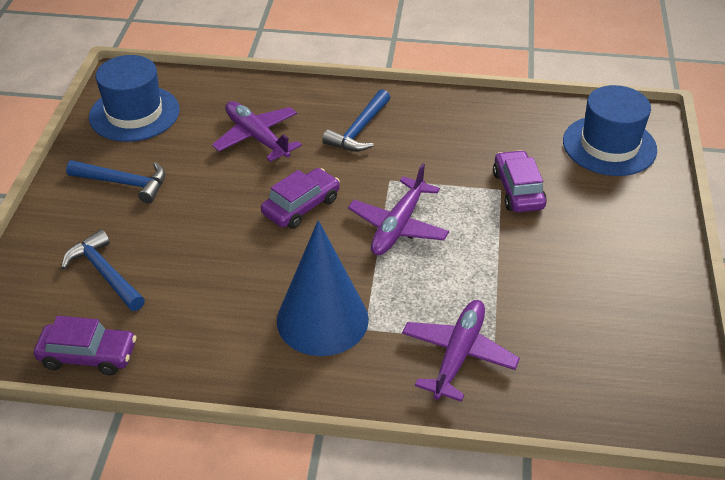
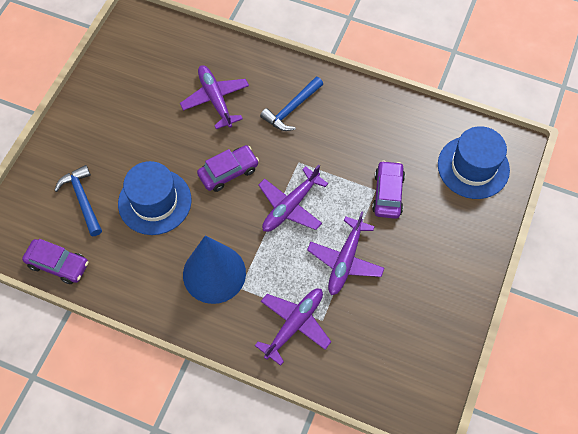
camera: 15 degrees right, 20 degrees up
blue hammer [66,160,165,204] -> none
blue hat [89,55,180,142] -> blue hat moved to [118,161,192,235]
none -> purple plane [307,211,384,295]

